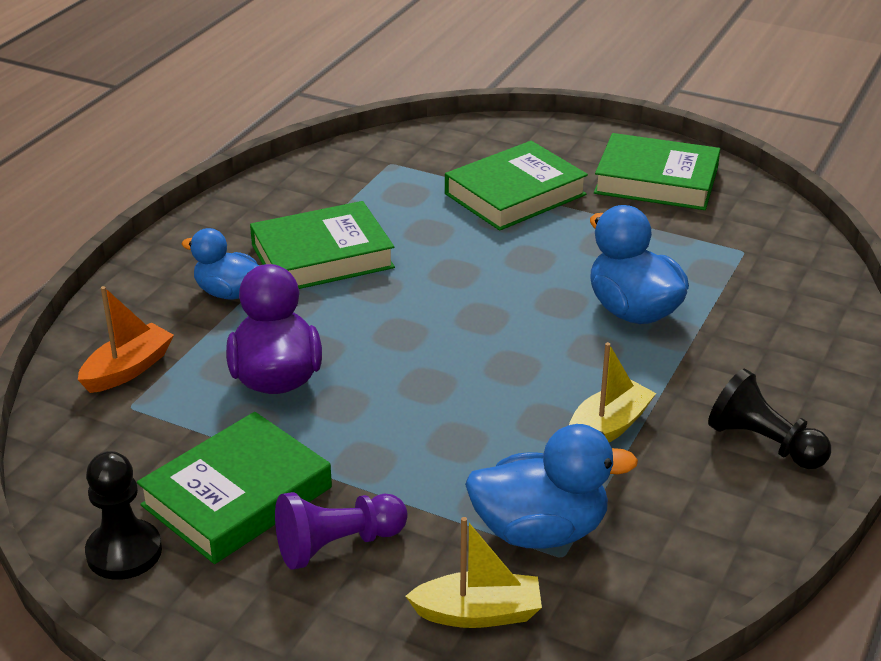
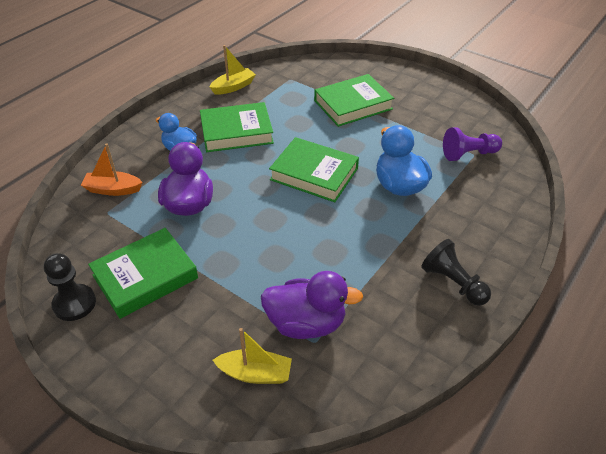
camera: 10 degrees right, 10 degrees up
orange boat [78,286,174,393] -> orange boat turned 135 degrees counterclockwise [81,144,142,196]
purple pawn [275,492,408,570] -> purple pawn moved to [443,127,502,161]
blue duck [465,424,638,549] -> purple duck [261,271,363,339]
yellow boat [569,342,656,442] -> yellow boat moved to [210,45,256,95]
green book [594,133,720,210] -> green book moved to [269,137,359,202]

